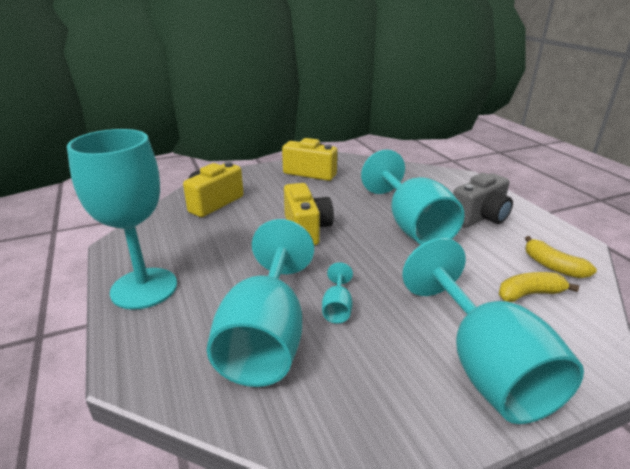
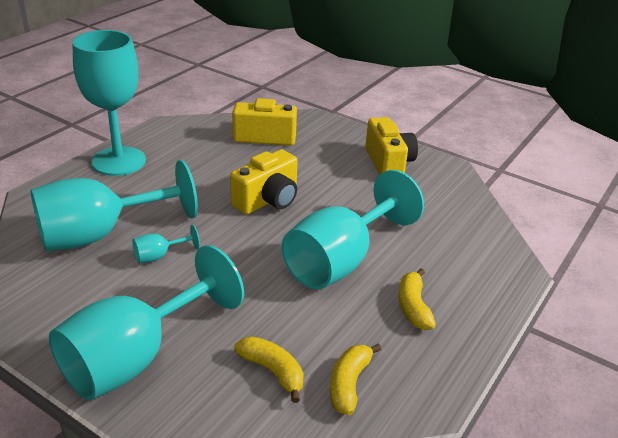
camera: 55 degrees right, 5 degrees up
grey camera [453,173,513,228] -> yellow banana [399,268,436,330]

